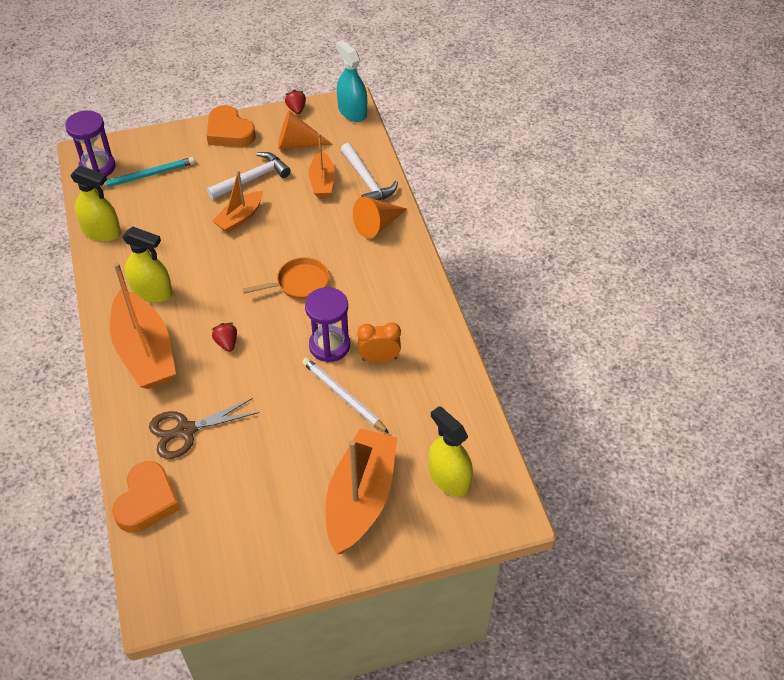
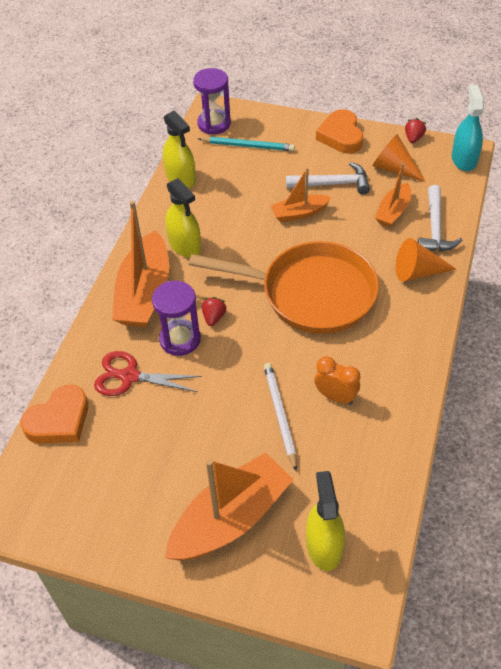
camera: 35 degrees right, 0 degrees up
brown scissors [149,398,259,459] -> red scissors [94,351,202,396]
orange pan [243,257,329,300] -> orange pan [189,241,379,334], size x2.15
purple hourglass [305,287,350,363] -> purple hourglass moved to [152,281,201,356]

